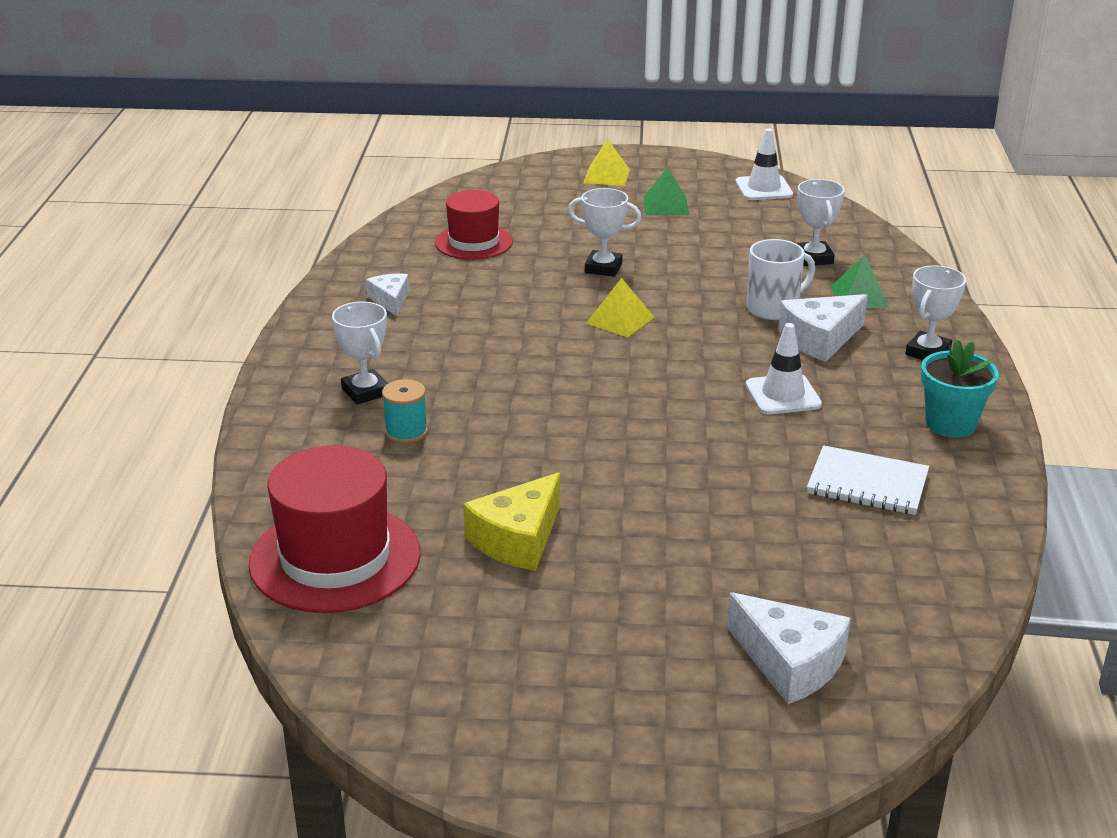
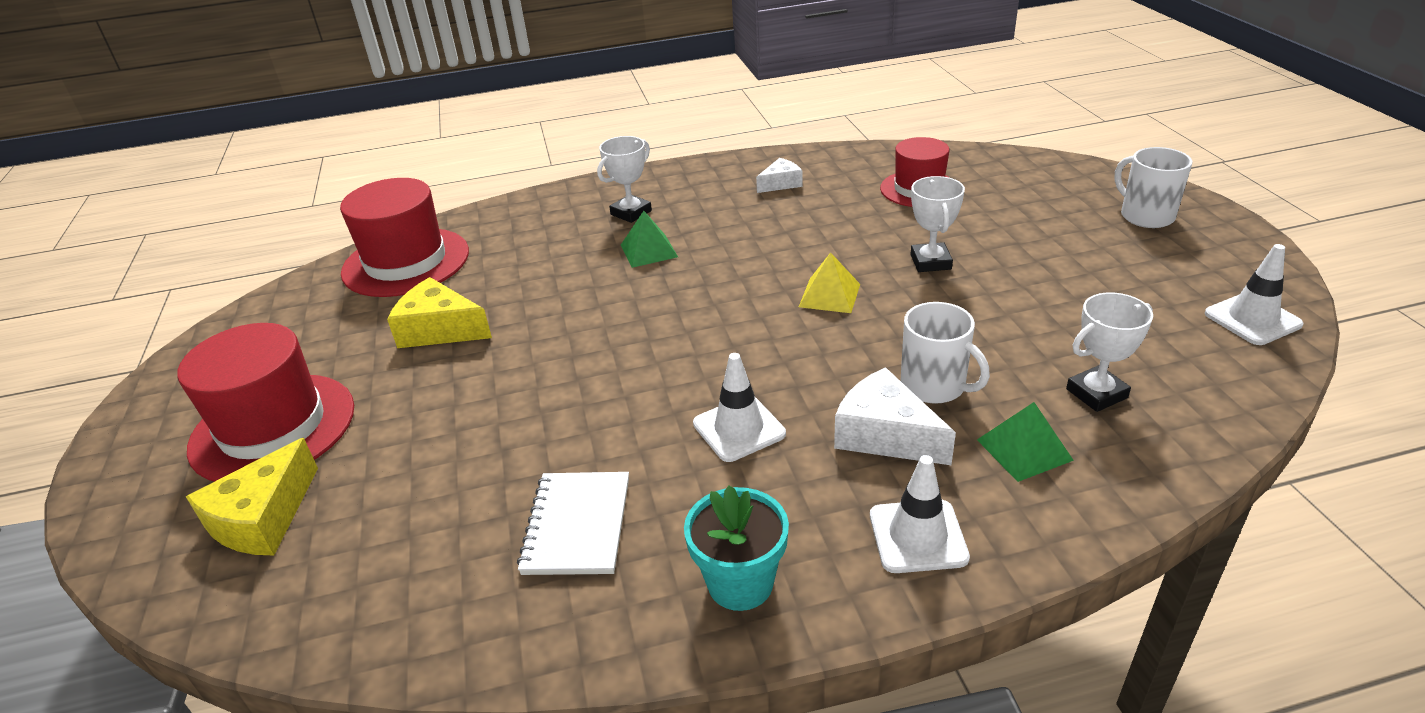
camera: 75 degrees right, 5 degrees up
turquoise spool [382,379,428,444] -> none
yellow pyramid [583,139,630,186] -> white mug [1114,147,1193,228]
green pyramid [643,167,689,215] -> green pyramid moved to [621,211,678,268]
white cheese [727,592,851,704] -> yellow cheese [186,438,318,555]
white trophy [905,265,966,360] -> white traffic cone [870,455,970,573]
none -> red hat [177,323,354,482]

